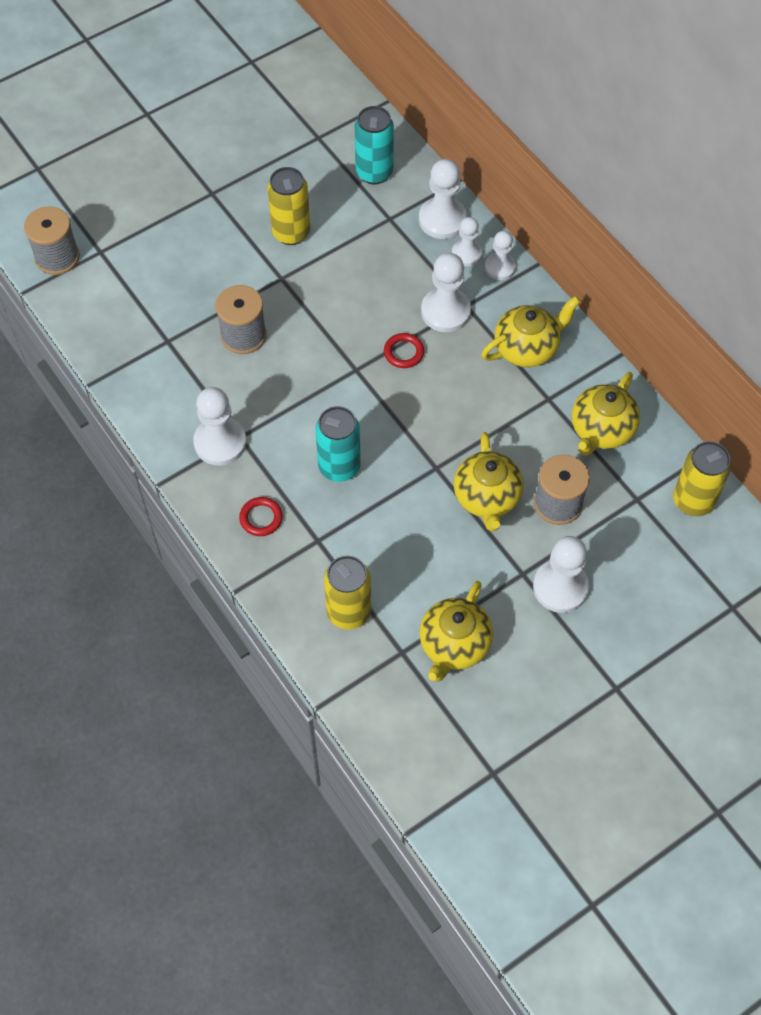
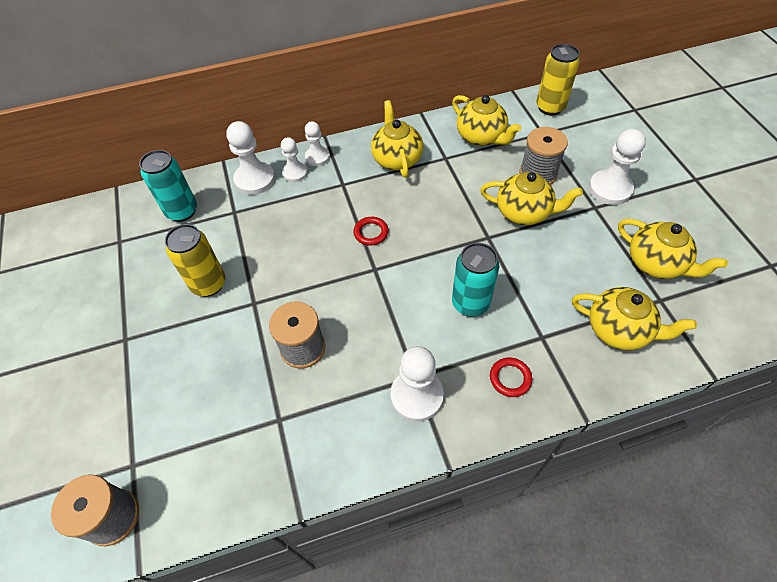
camera: 70 degrees left, 5 degrees down
yellow can [324,555,371,630] -> yellow teapot [572,287,697,350]
white pawn [421,253,471,332] -> none

